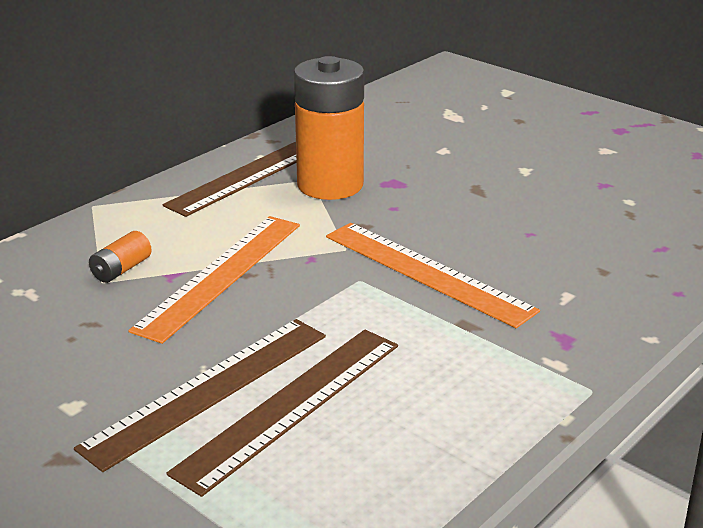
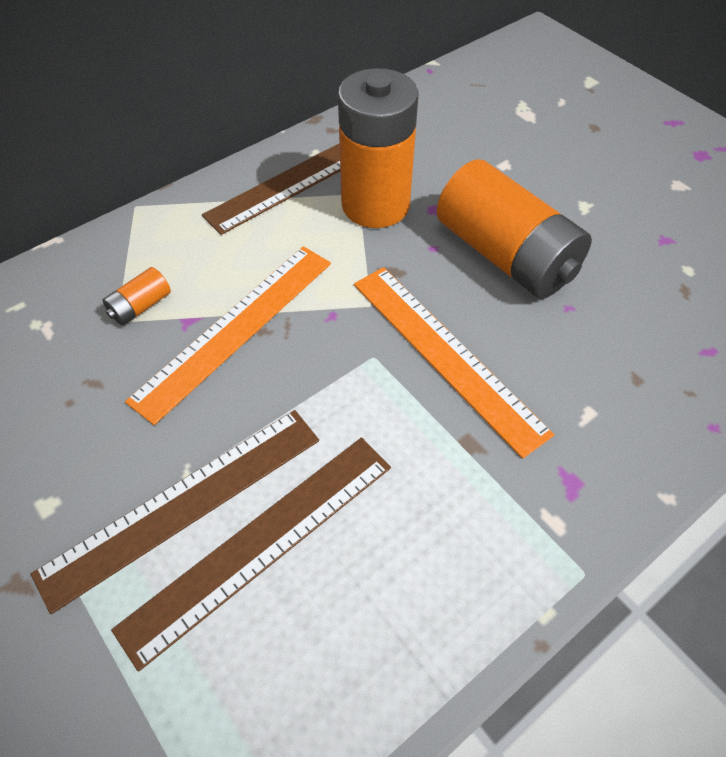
camera: 10 degrees right, 25 degrees up
none -> orange battery [437,159,592,299]

